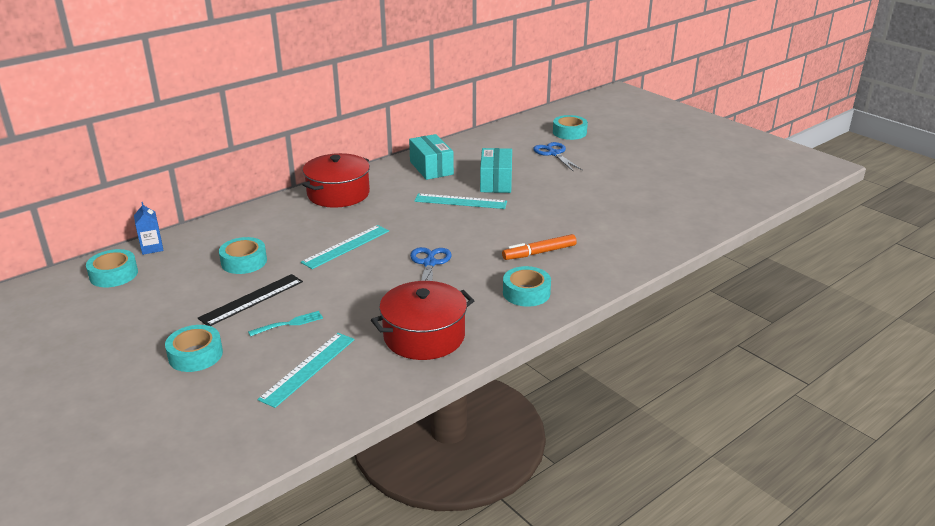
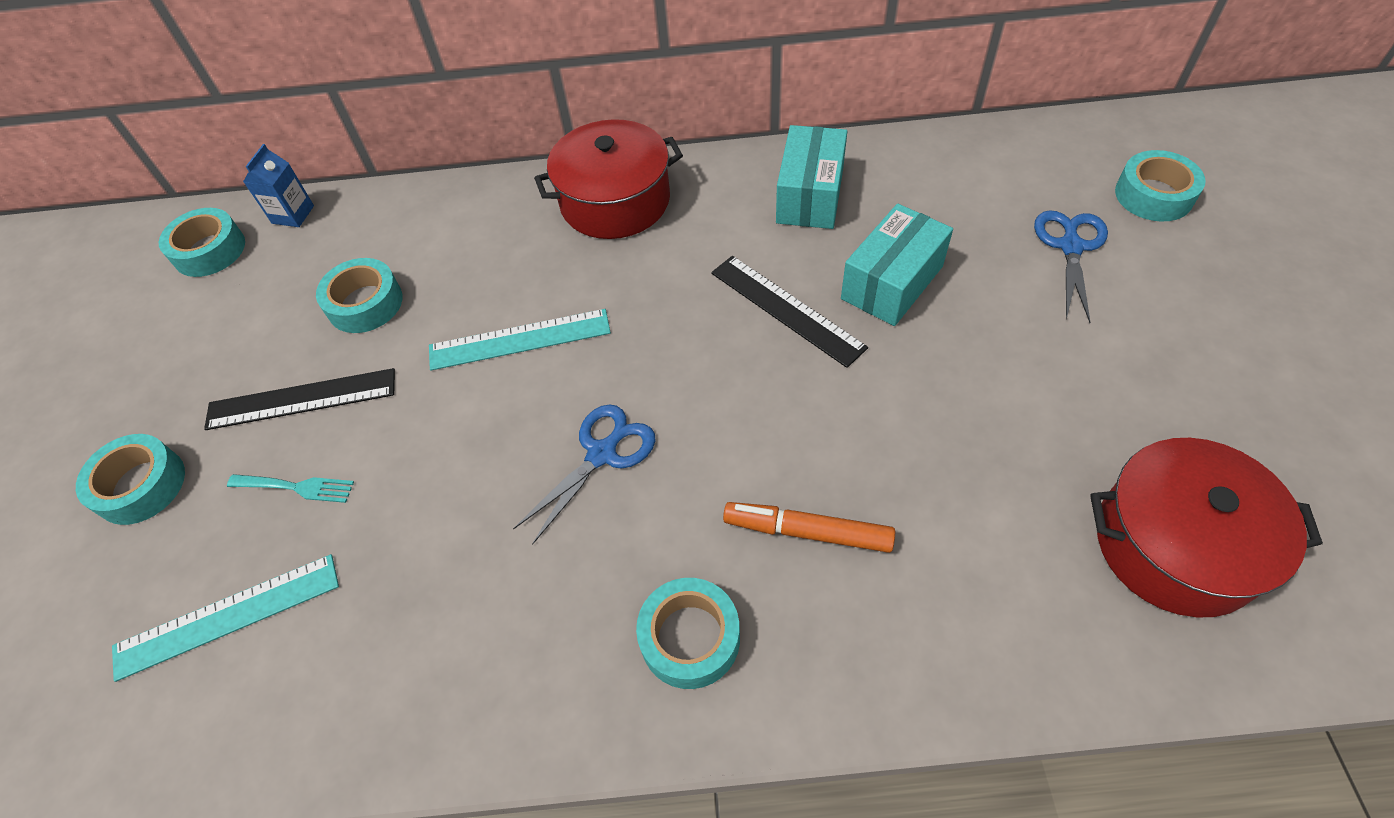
camera: 40 degrees right, 25 degrees up
red pot [371,281,474,360] -> red pot moved to [1090,438,1323,618]
turquoise ruler [414,194,507,209] -> black ruler [711,256,868,368]

